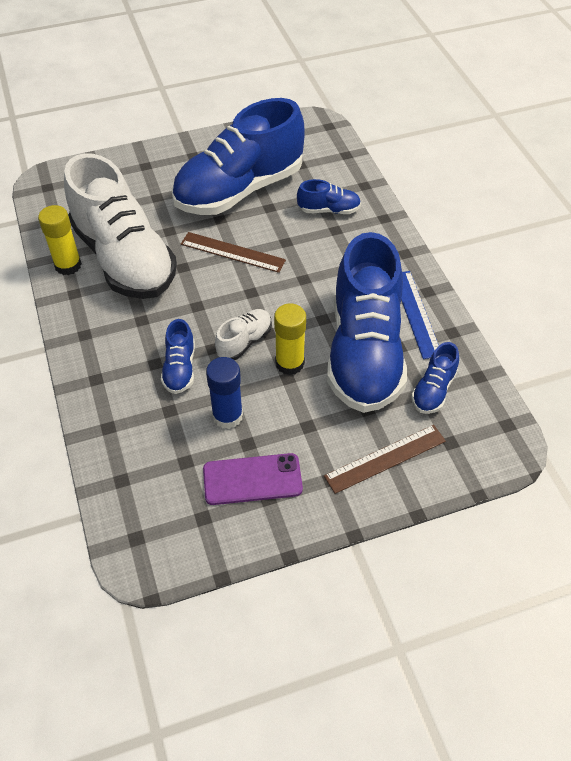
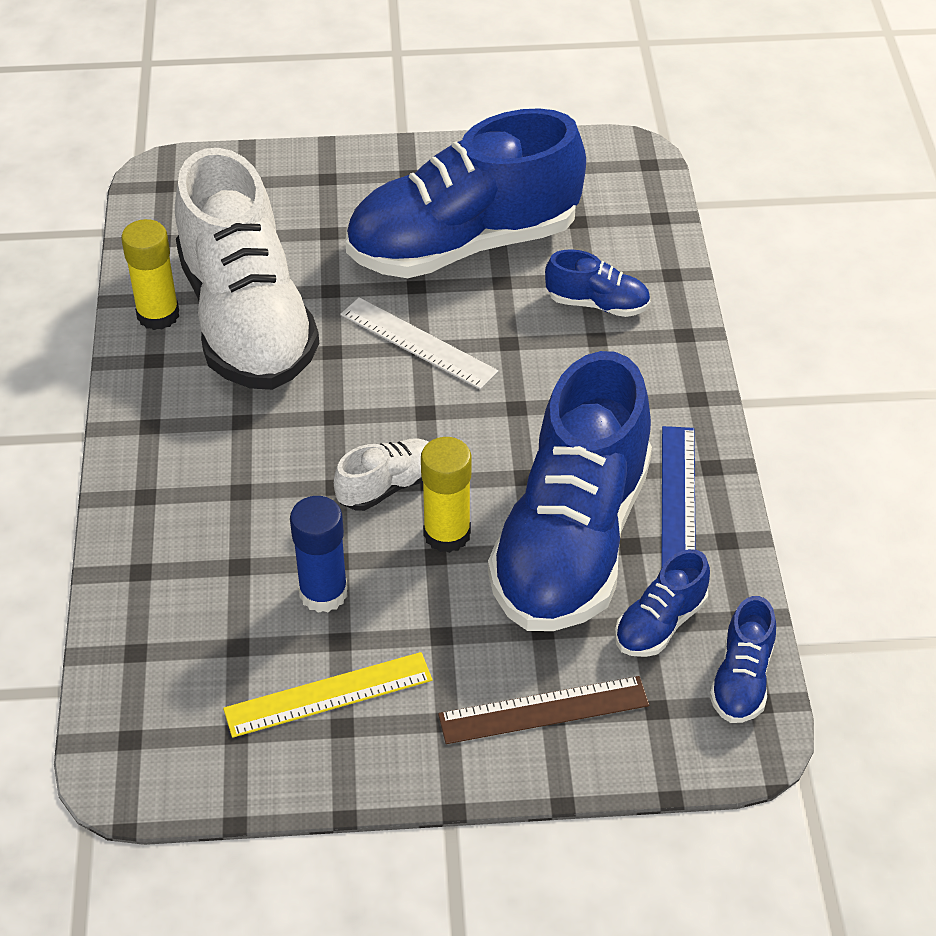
camera: 15 degrees right, 5 degrees down
blue shoe [161,319,195,394] -> blue shoe moved to [710,596,776,723]
brown ruler [181,232,286,273] -> white ruler [340,297,498,390]
purple phone [203,453,303,505] -> yellow ruler [223,652,432,738]

